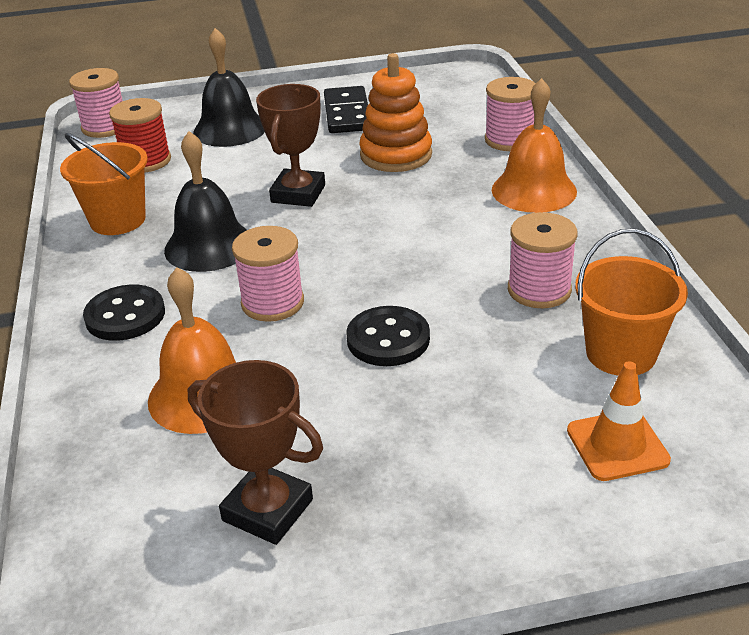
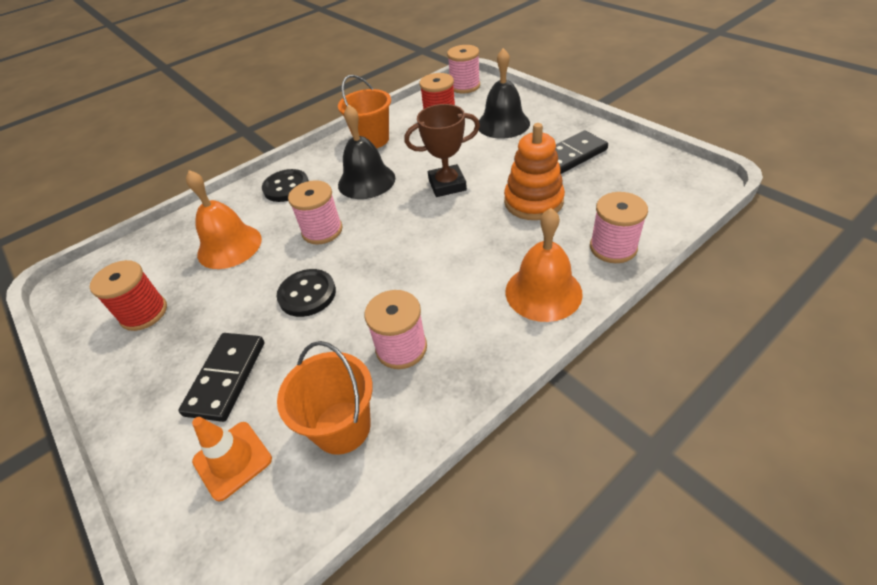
camera: 65 degrees right, 10 degrees up
brown trophy [188,360,323,545] -> red spool [90,260,167,331]
none -> black domino [178,333,265,422]

